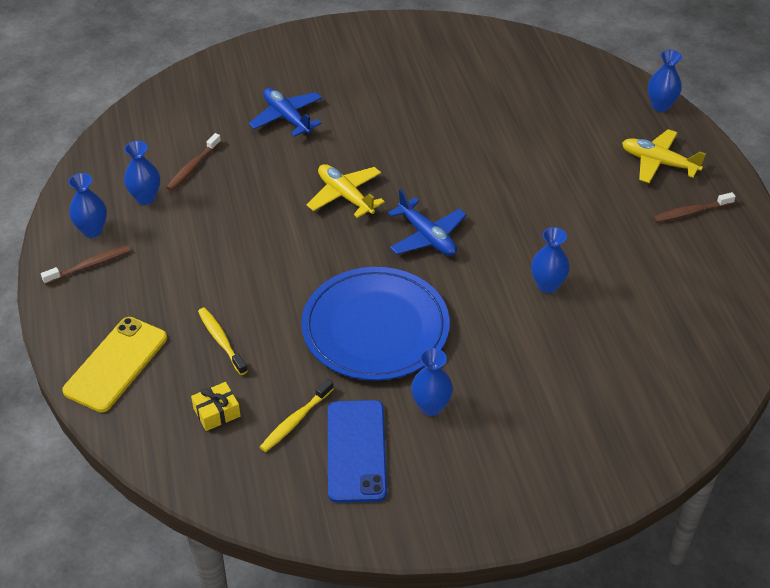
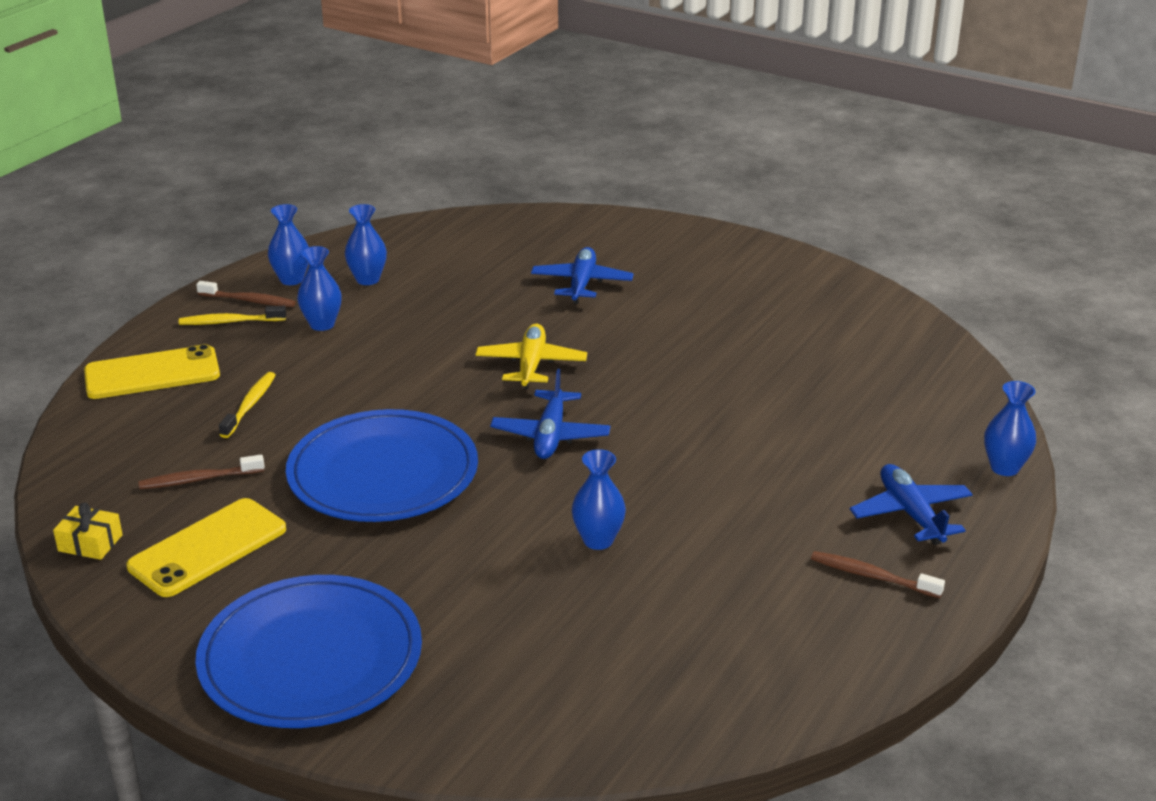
camera: 45 degrees right, 15 degrees down
brown toothbrush [166,133,221,191] -> brown toothbrush moved to [139,455,265,489]
yellow gift [191,382,241,431] -> yellow gift moved to [53,503,123,560]
yellow toothbrush [260,379,334,452] -> yellow toothbrush moved to [179,306,286,325]
blue phone [328,400,387,503] -> yellow phone [126,498,286,597]
blue vase [411,348,453,416] -> blue vase moved to [297,246,342,331]
yellow plane [622,129,706,183] -> blue plane [850,464,973,545]
none -> blue plate [195,575,422,728]

